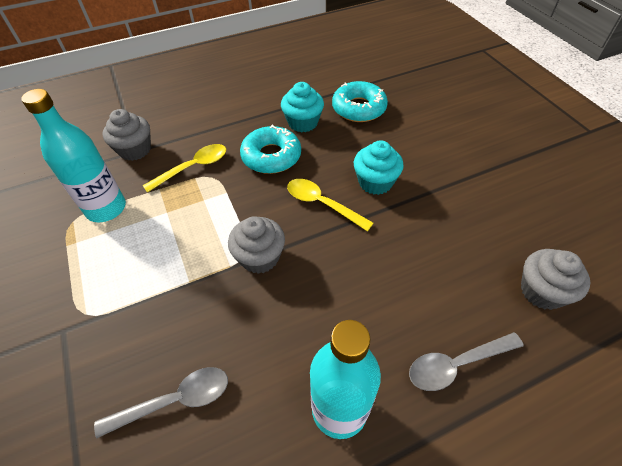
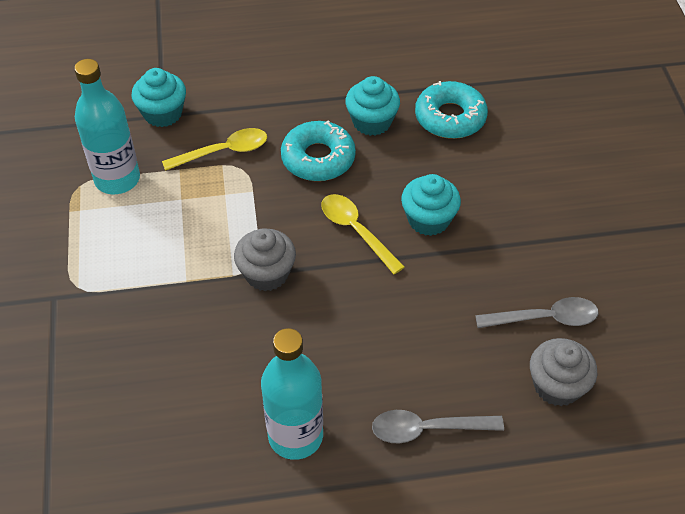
camera: 15 degrees right, 0 degrees up
grey spoon [94,367,228,438] -> grey spoon moved to [475,297,598,328]
grey cupcake [102,109,151,161] -> turquoise cupcake [131,68,186,127]

